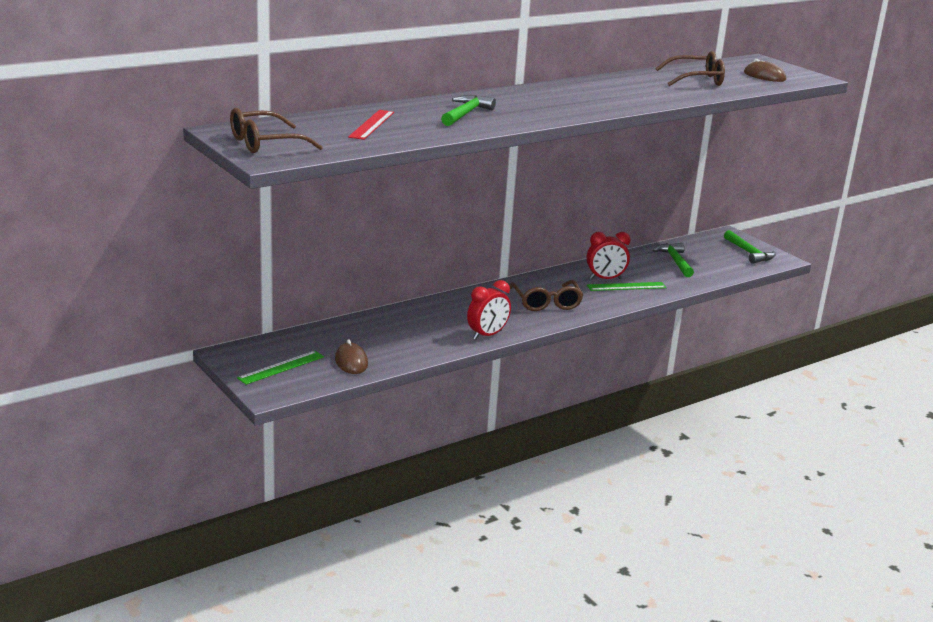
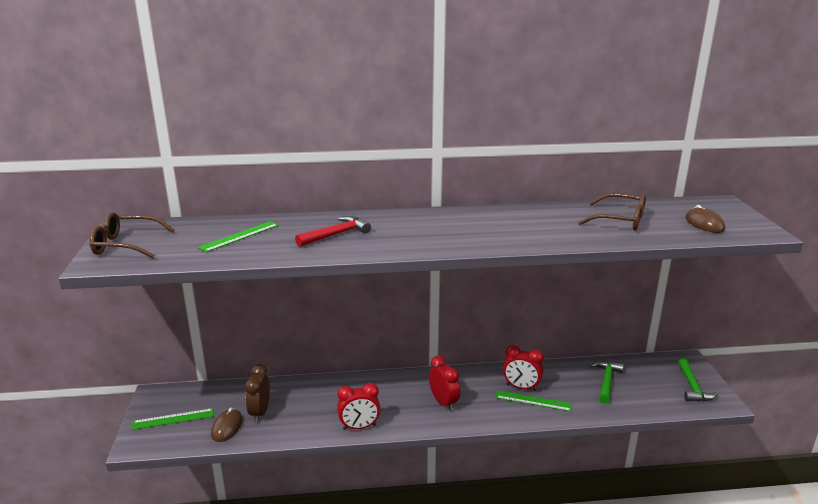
camera: 30 degrees right, 0 degrees up
red ruler [348,110,394,140] -> green ruler [198,221,279,252]
green hammer [441,95,496,126] -> red hammer [295,216,371,247]
brown glasses [509,280,583,311] -> red clock [429,356,460,411]
none -> brown clock [245,364,270,422]

